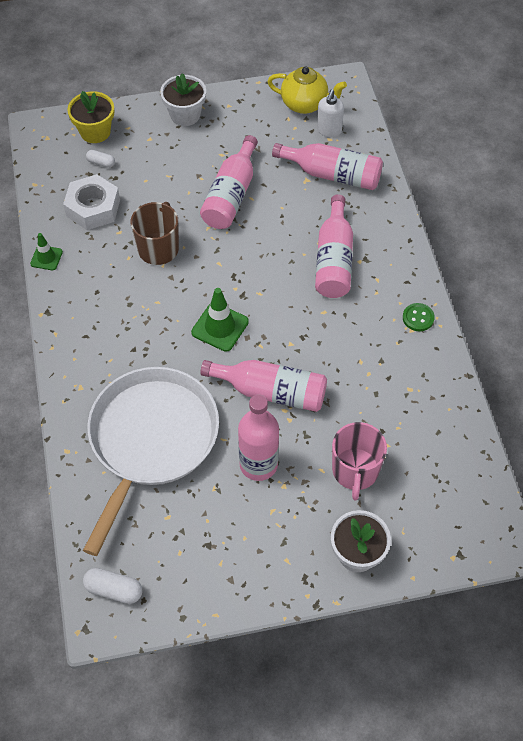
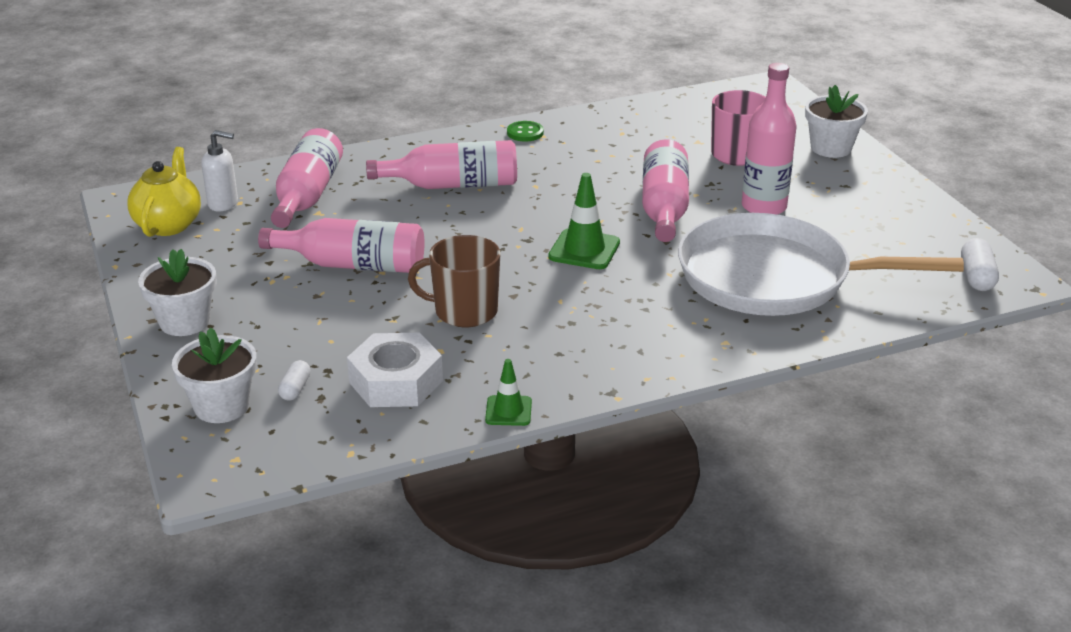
camera: 100 degrees left, 25 degrees down
yellow flower pot [67,91,114,143] -> white flower pot [172,327,257,423]

